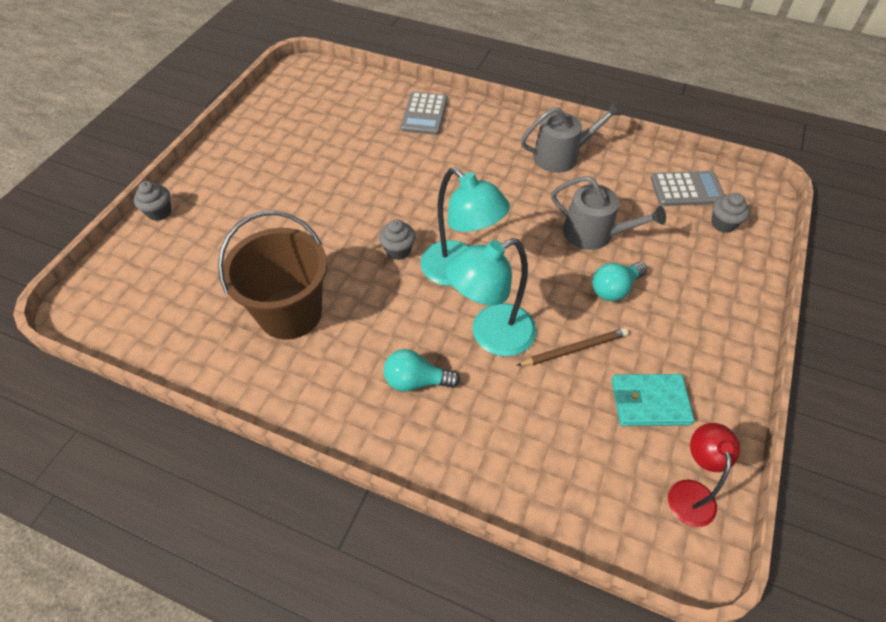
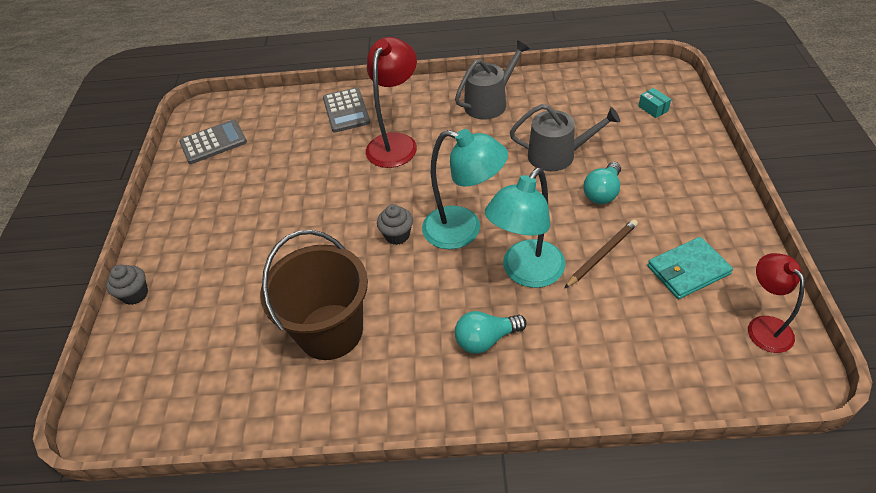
camera: 20 degrees left, 5 degrees down
grey calculator [651,171,725,206] -> grey calculator moved to [179,119,247,164]
grey cupcake [711,193,750,233] -> turquoise box [638,88,671,118]
none -> red lamp [366,37,417,168]

